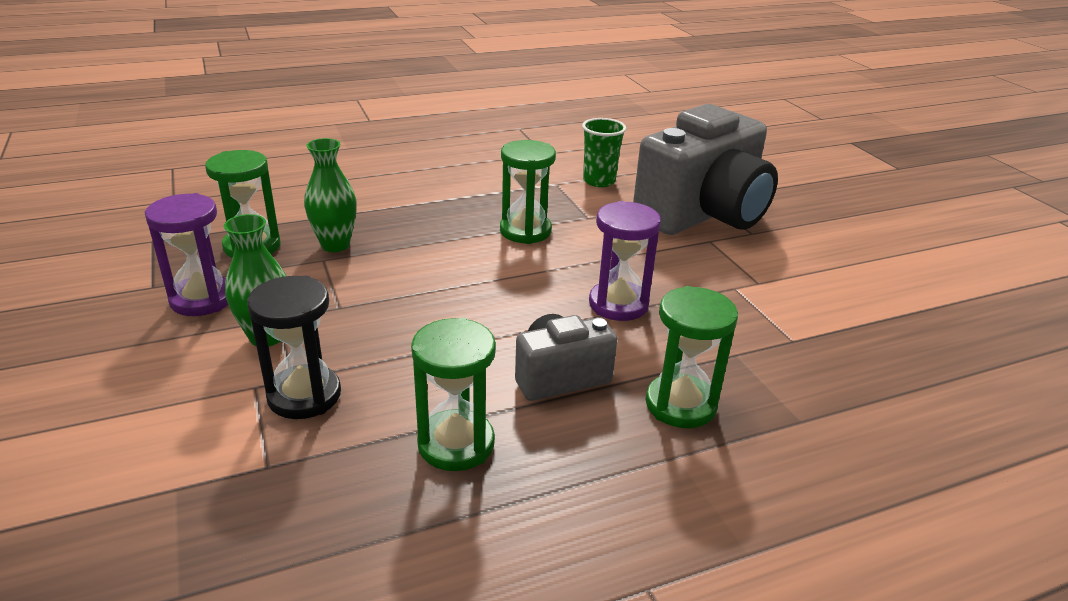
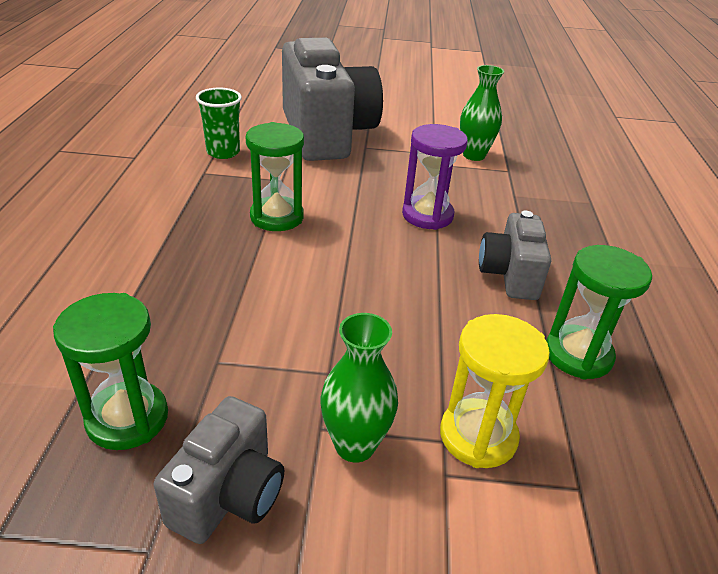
camera: 65 degrees left, 5 degrees up
purple hourglass [145,193,228,316] -> grey camera [154,396,284,544]
black hourglass [247,276,341,419] -> yellow hourglass [440,314,550,468]
green vase [304,138,357,252] -> green vase moved to [460,65,504,161]
green hourglass [646,286,738,428] -> none

